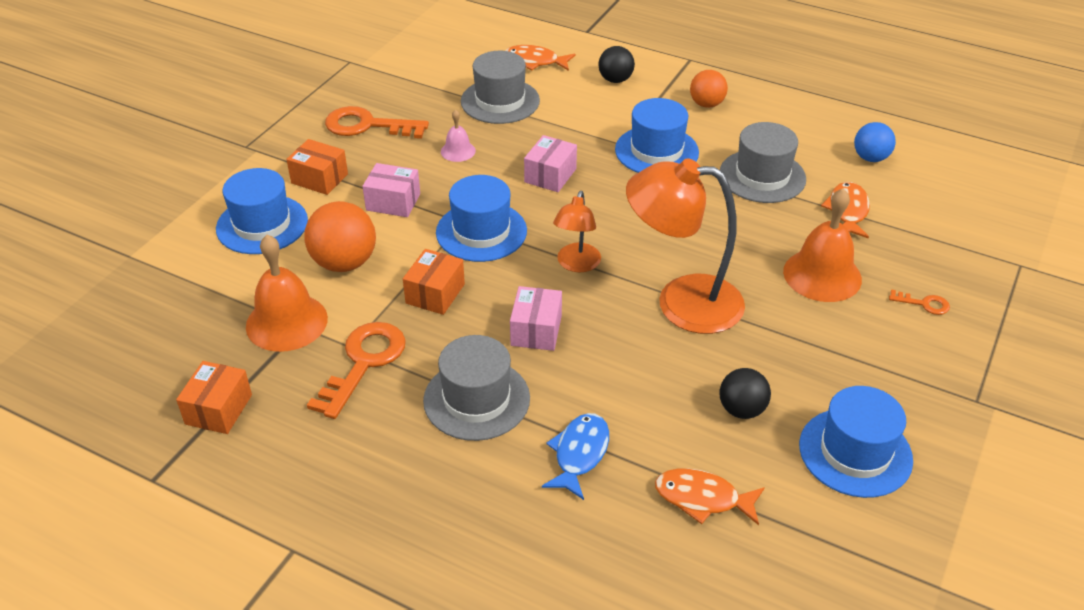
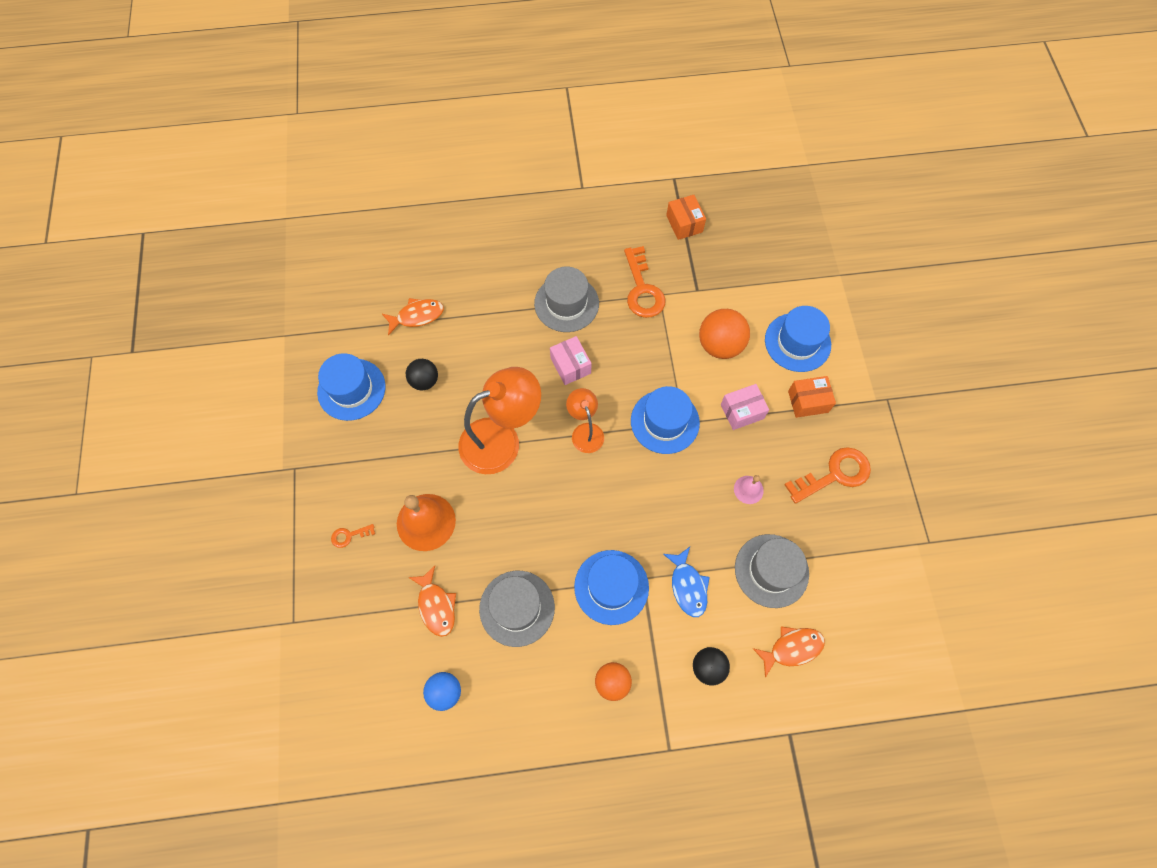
camera: 145 degrees right, 25 degrees up
orange bell [246,235,328,352] -> none
orange box [403,249,465,315] -> none
pink box [524,135,577,192] -> none
blue fish [542,413,609,500] -> blue fish moved to [663,547,710,617]

